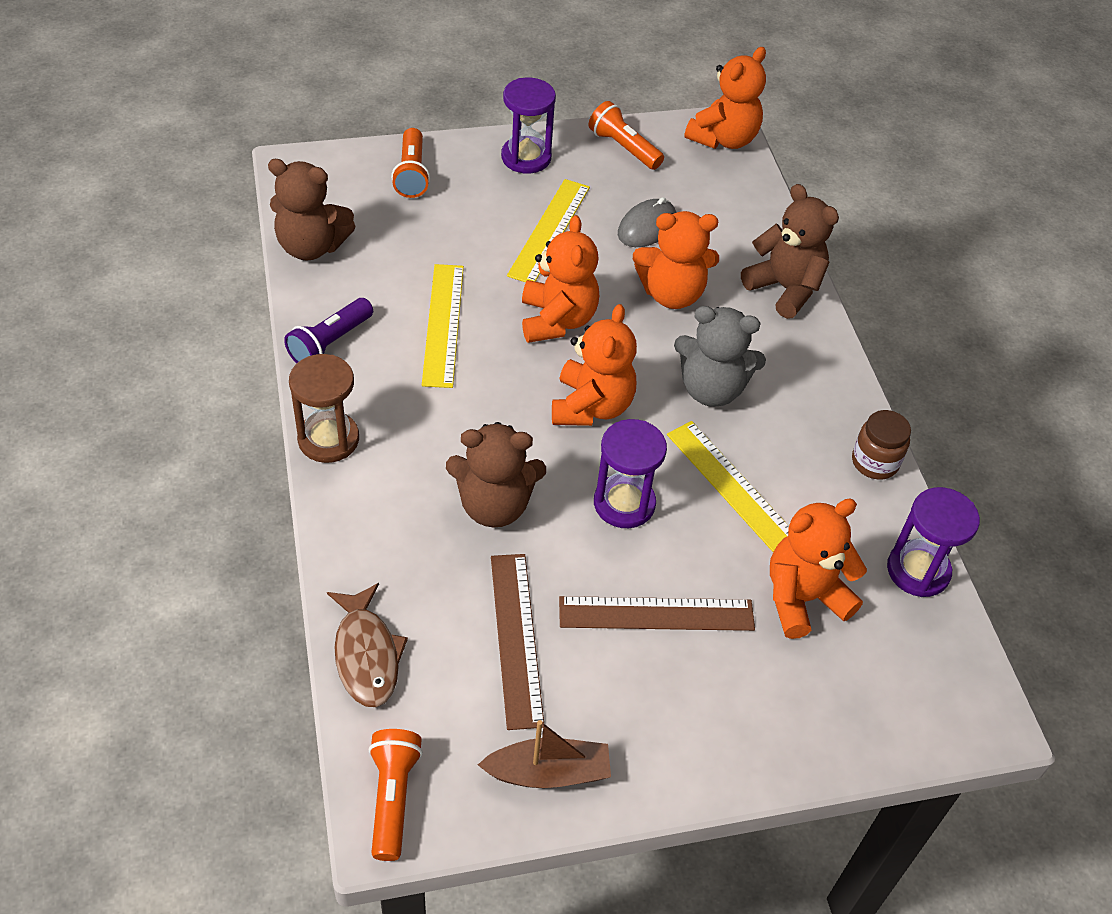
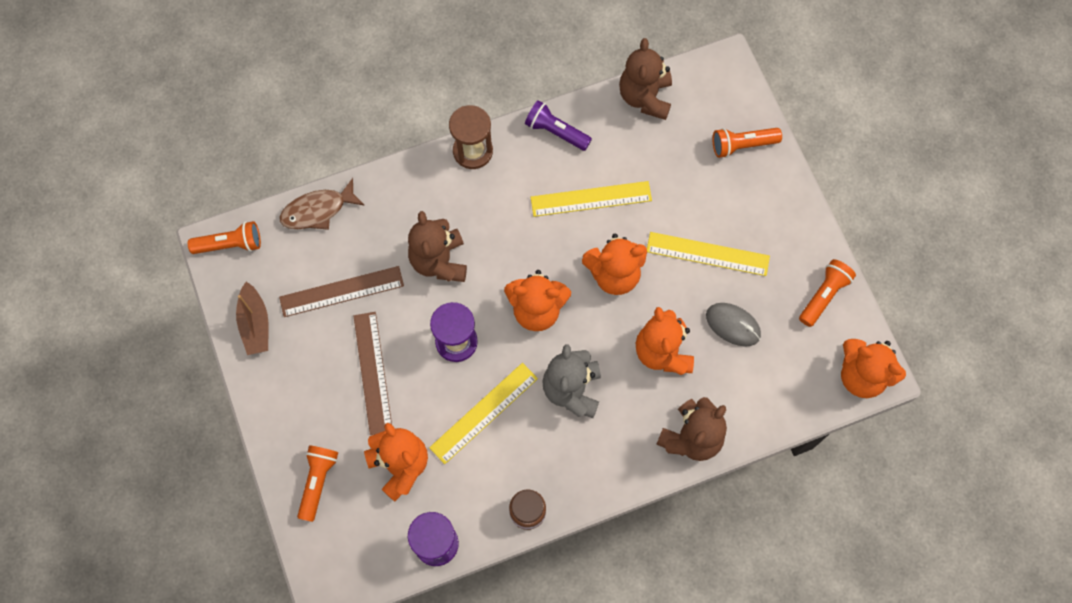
camera: 85 degrees right, 20 degrees up
purple hourglass [501,78,556,174] -> none
none -> orange flashlight [297,445,338,522]

